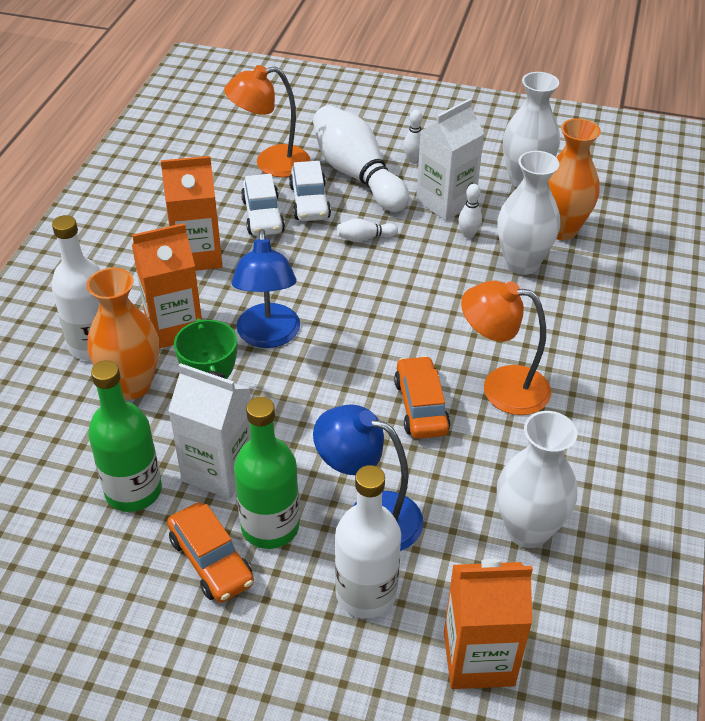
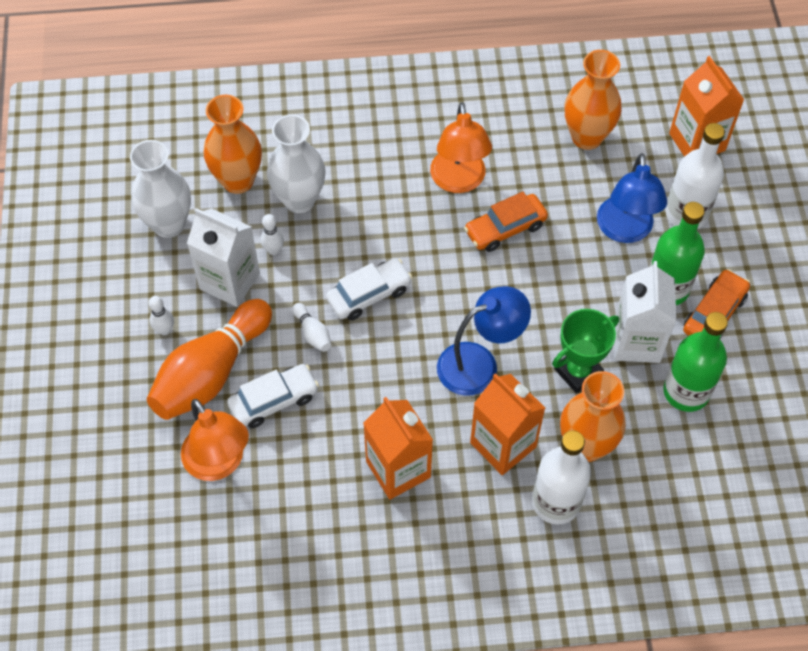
camera: 110 degrees left, 15 degrees up
white car [241,174,285,236] -> white car moved to [326,258,412,320]
white bowling pin [313,105,409,212] -> orange bowling pin [147,299,272,420]
white vase [497,411,577,548] -> orange vase [565,50,622,150]

